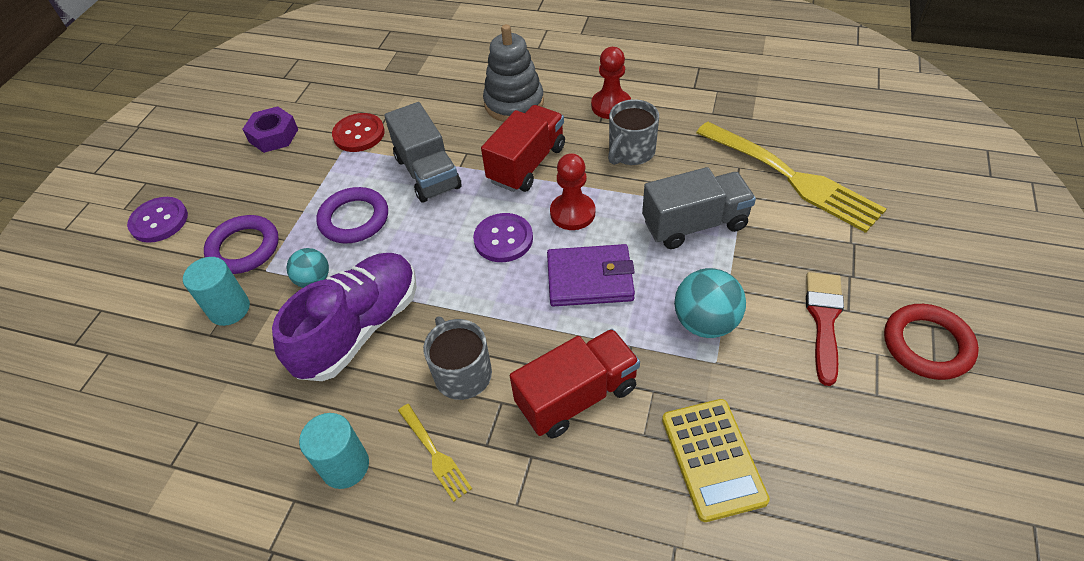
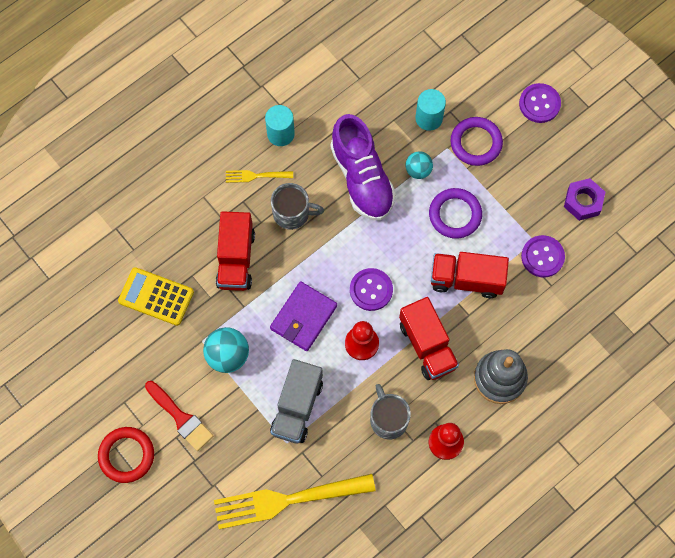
camera: 120 degrees right, 20 degrees up
red button [332,113,385,152] -> purple button [521,235,565,277]
grey truck [384,102,462,203] -> red truck [431,252,509,298]

